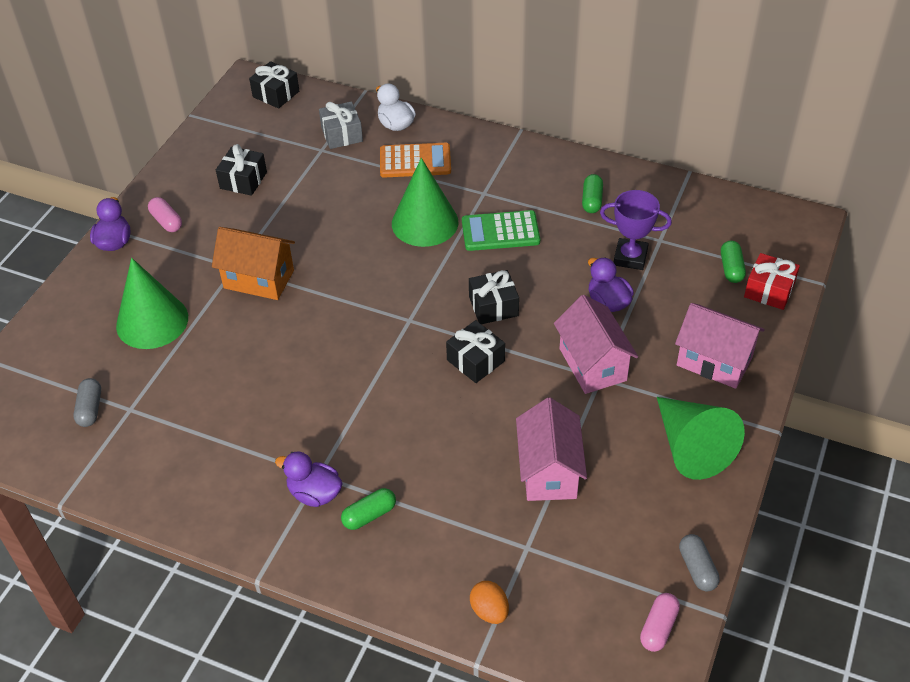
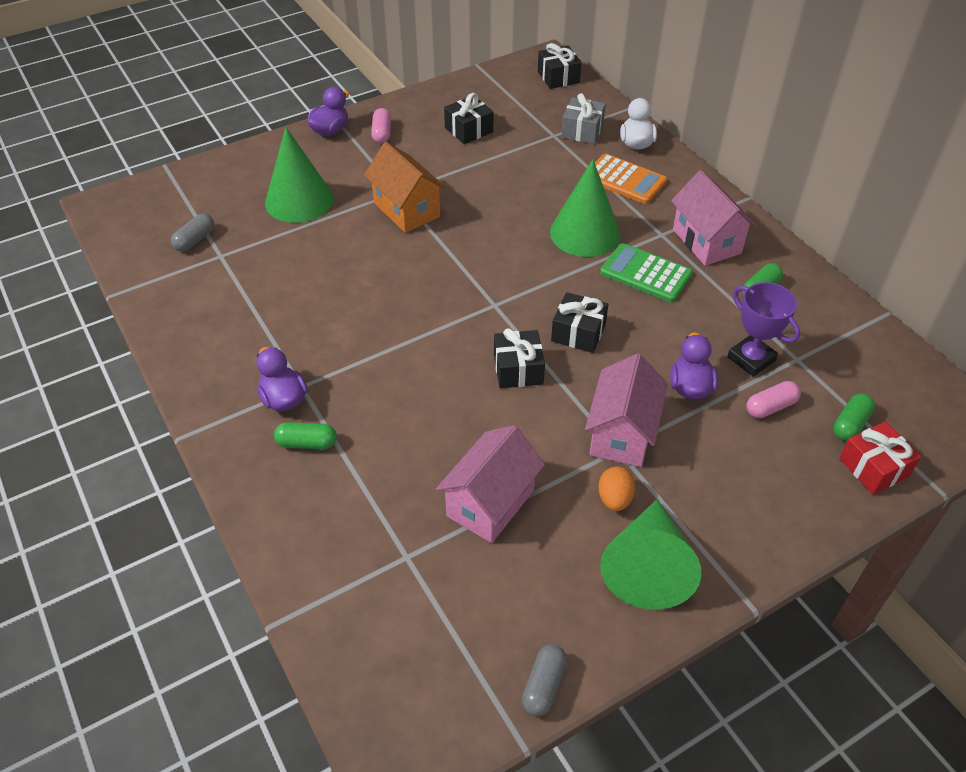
camera: 35 degrees right, 0 degrees up
orange egg [470,581,509,624] -> orange egg moved to [598,467,635,511]
pink capsule [640,593,680,652] -> pink capsule moved to [746,381,801,418]
pink house [675,303,765,389] -> pink house moved to [671,170,757,266]

